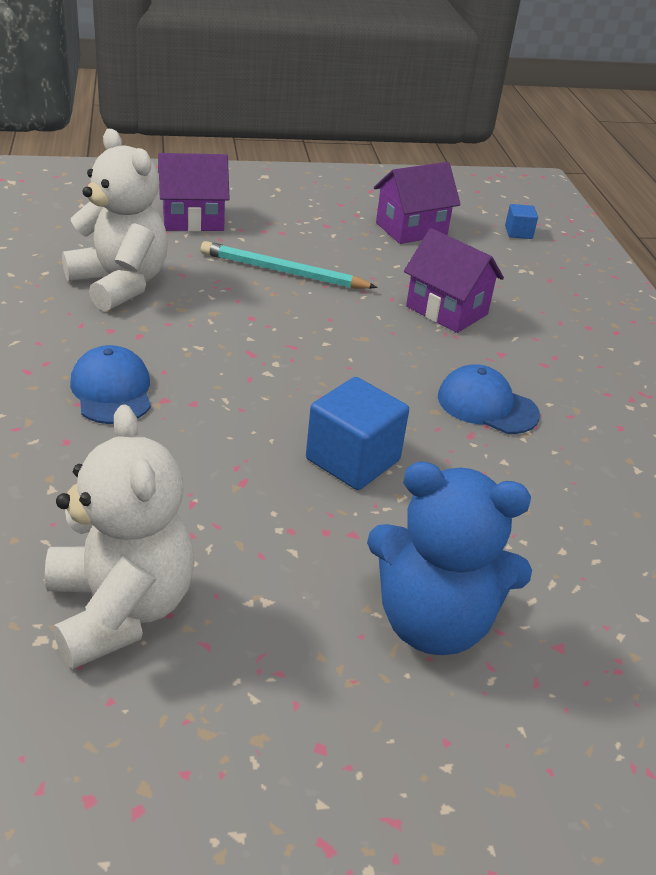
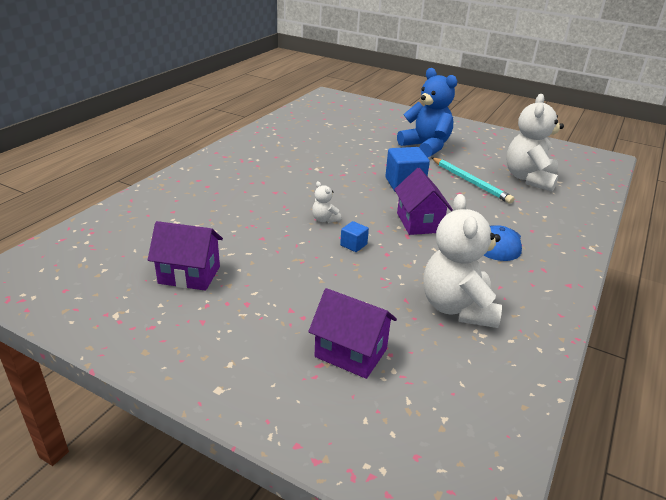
camera: 140 degrees left, 5 degrees down
turquoise pencil [201,241,378,289] -> turquoise pencil moved to [431,157,514,204]
purple house [404,228,504,333] -> purple house moved to [394,168,453,235]
blue cap [438,364,540,434] -> none
blue cube [505,204,538,239] -> blue cube moved to [340,221,369,252]
none -> white teddy bear [312,181,341,223]

